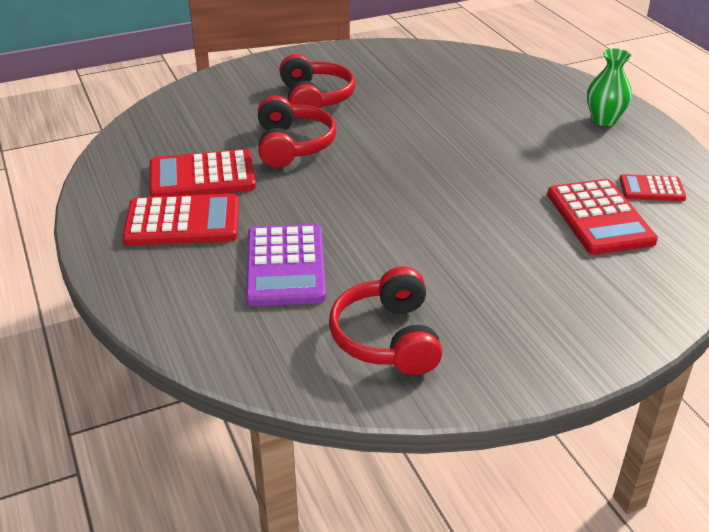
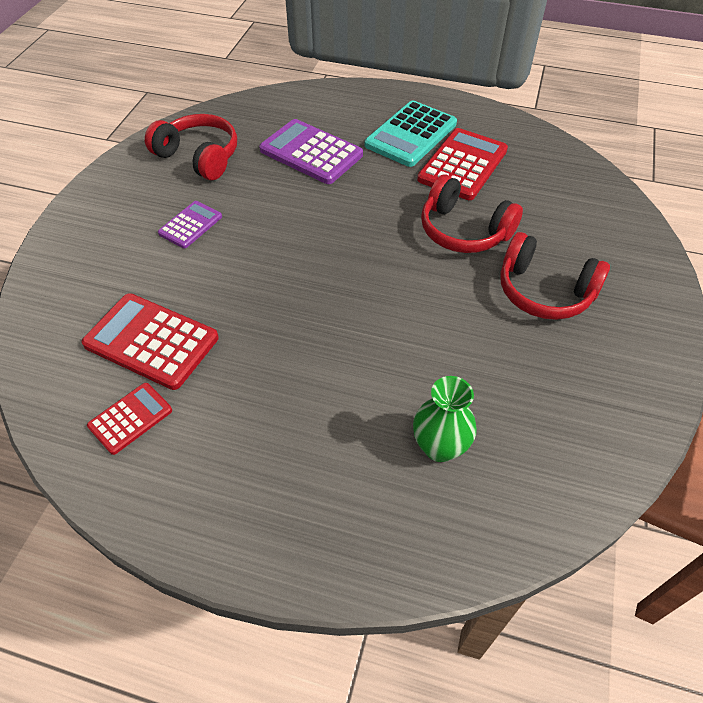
camera: 130 degrees right, 15 degrees up
red calculator [122,194,239,246] -> turquoise calculator [365,100,457,167]
green vase [587,48,632,126] -> green vase moved to [413,376,477,462]
none -> purple calculator [158,201,222,248]

